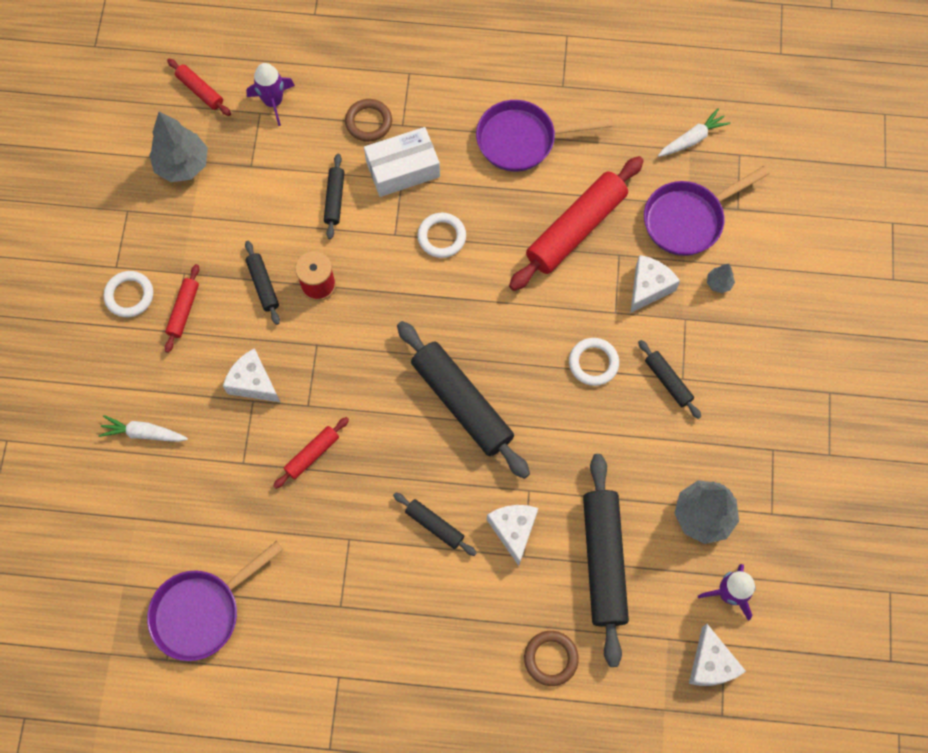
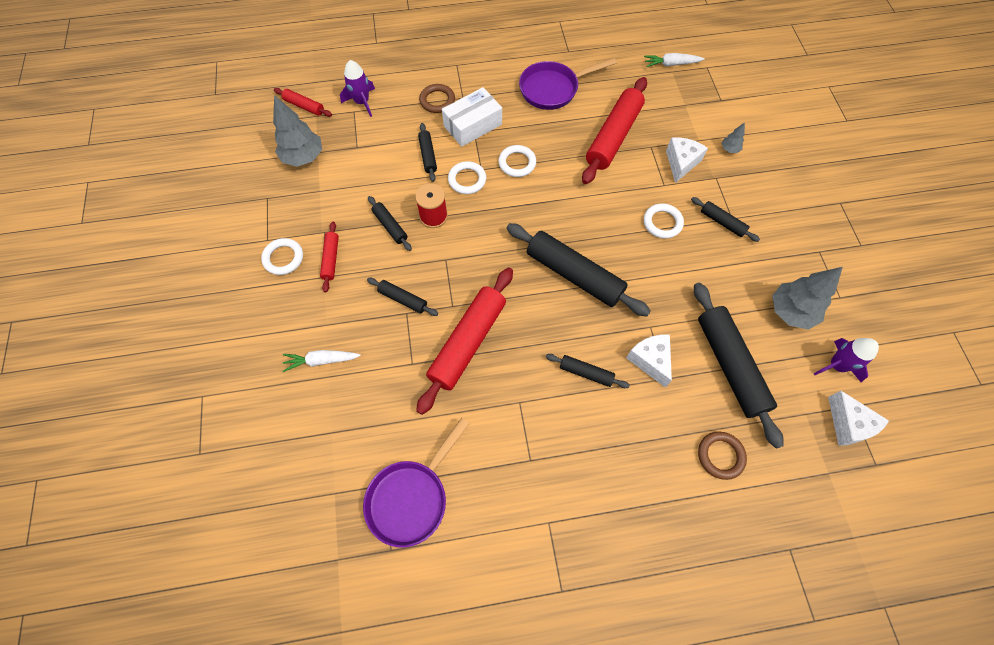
camera: 15 degrees left, 5 degrees down
white cheese [223,348,280,402] -> black rolling pin [367,278,438,316]
red rolling pin [273,417,349,489] -> red rolling pin [416,268,513,415], size x2.05
purple pan [644,166,770,256] -> none
white carrot [658,109,730,157] -> white carrot turned 135 degrees counterclockwise [644,53,705,67]
none -> white ring [448,161,486,194]

